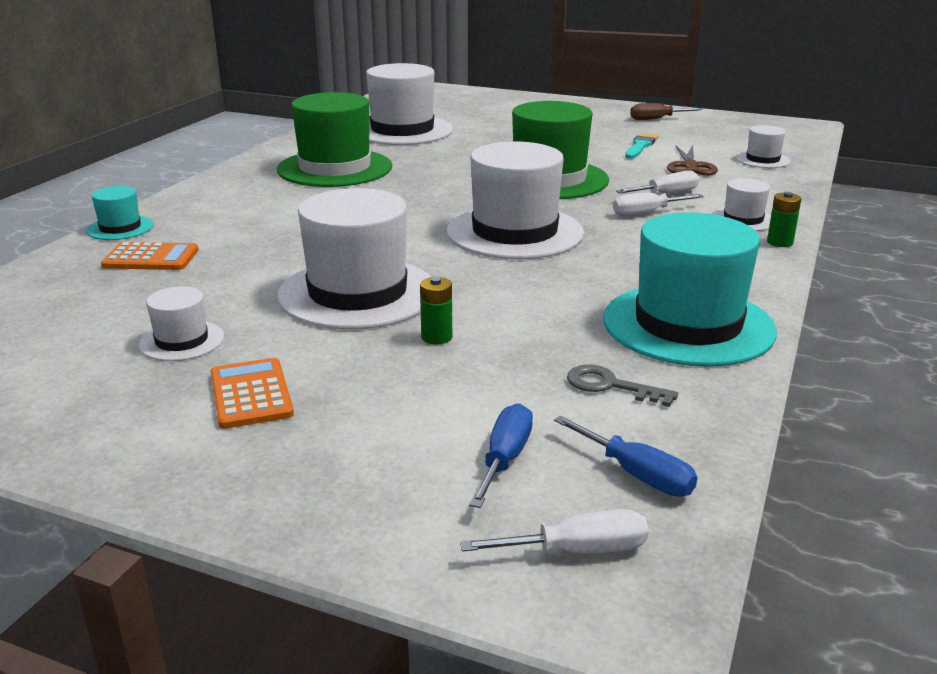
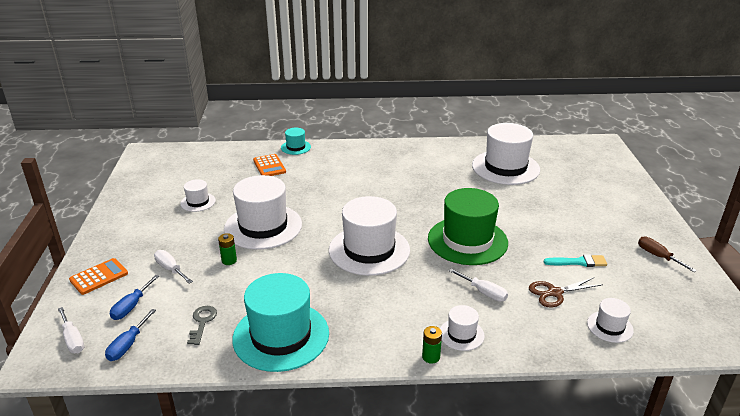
camera: 65 degrees right, 5 degrees up
orange calculator [210,358,294,429] -> orange calculator moved to [69,258,128,295]
green hat [277,92,392,187] -> none
blue screwdriver [469,403,533,508] -> blue screwdriver turned 120 degrees clockwise [110,275,159,320]
white screwdriver [613,192,704,216] -> white screwdriver moved to [154,250,193,283]

